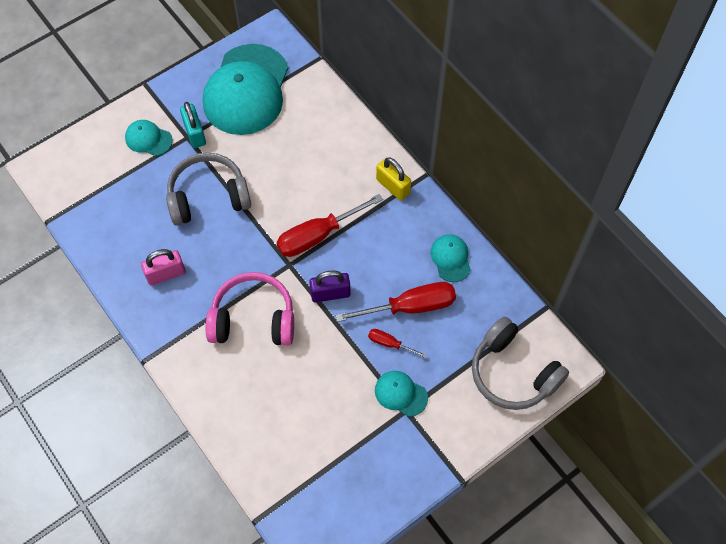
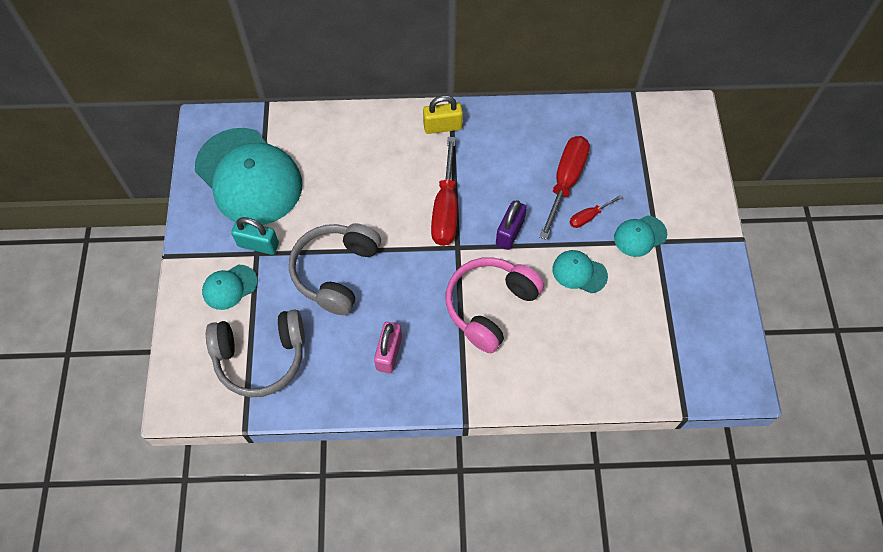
camera: 55 degrees left, 0 degrees up
turquoise cap [430,234,471,282] -> turquoise cap moved to [552,250,608,293]
grey headphones [472,317,569,410] -> grey headphones moved to [206,309,305,397]

